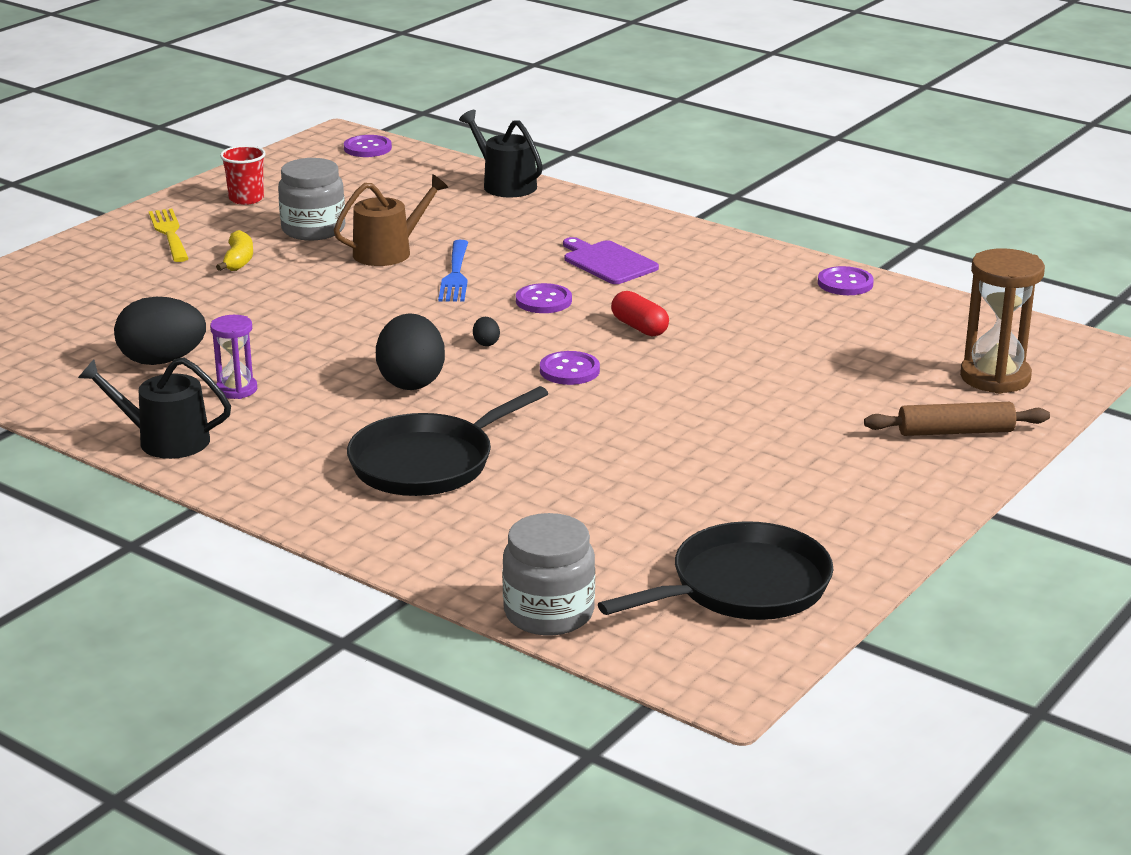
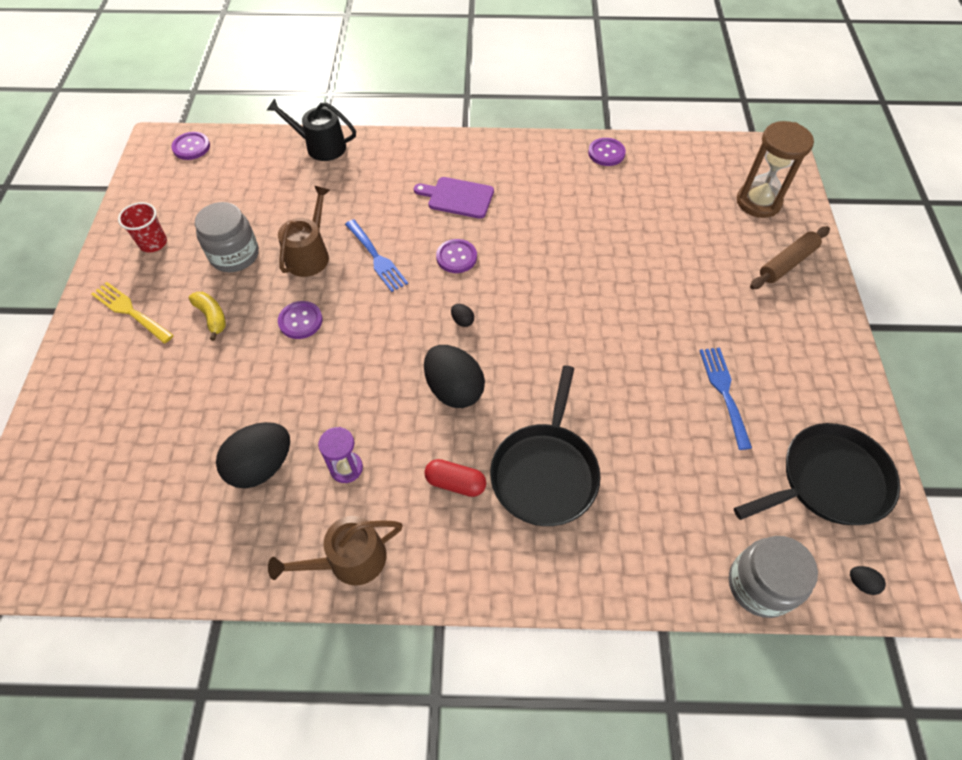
camera: 35 degrees left, 30 degrees up
black watering can [78,357,231,459] -> brown watering can [268,516,403,585]
purple button [540,351,600,385] -> purple button moved to [278,301,322,339]
black pan [598,521,833,620] -> black pan turned 45 degrees clockwise [734,423,900,525]
red capsule [611,291,669,337] -> red capsule moved to [424,459,486,497]
none -> blue fork [699,348,752,450]
none -> black egg [850,566,886,595]

